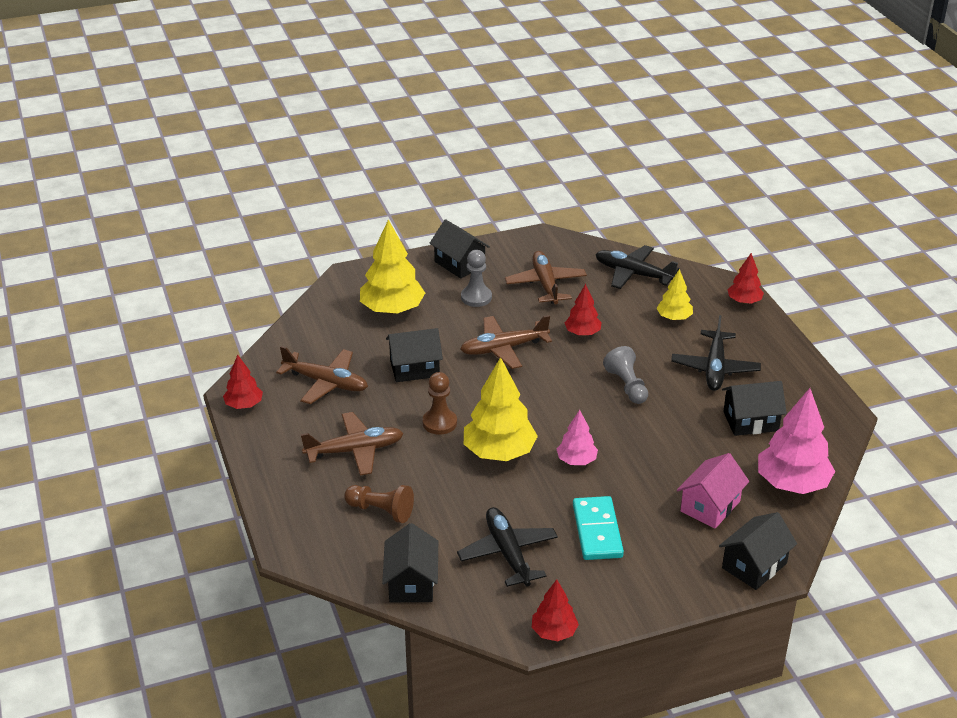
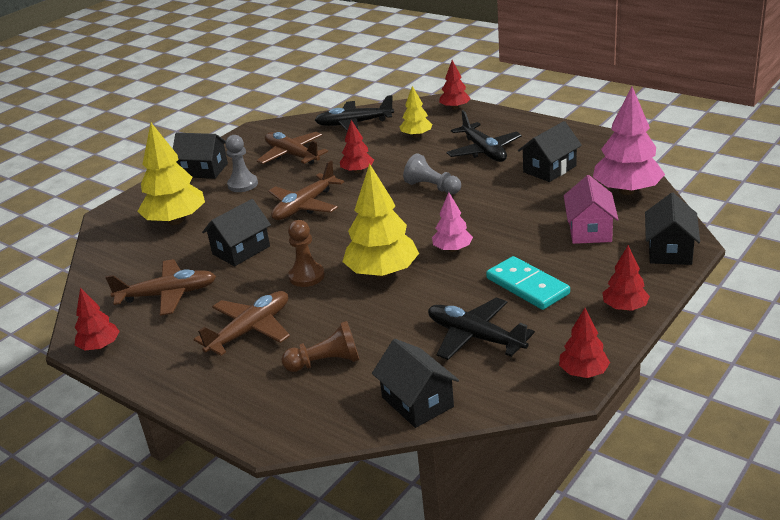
camera: 30 degrees left, 5 degrees down
none -> red tree [602,245,650,311]

